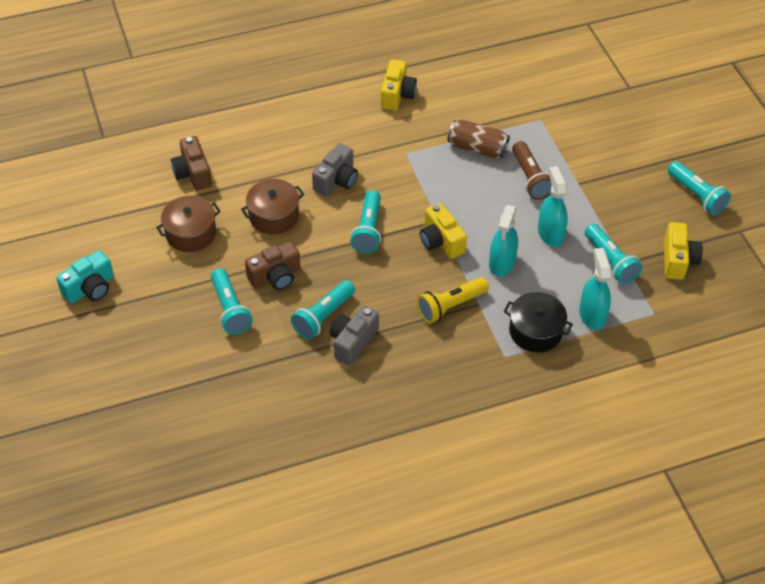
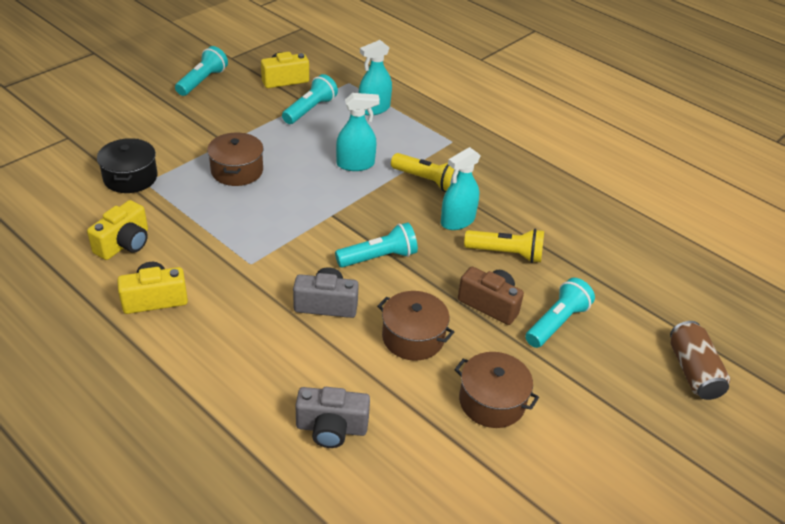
camera: 120 degrees left, 10 degrees down
turquoise camera [56,250,114,303] -> none
brown camera [171,136,212,191] -> none
turquoise flashlight [291,280,355,339] -> yellow flashlight [464,229,544,263]
grey camera [329,306,379,366] -> grey camera moved to [295,387,370,448]
yellow camera [420,203,467,259] -> yellow camera moved to [87,200,148,260]
brown can [447,119,510,158] -> brown can moved to [670,321,730,400]
black pot [504,292,573,353] -> black pot moved to [97,138,157,193]
brown flashlight [512,141,551,200] -> brown pot [207,133,263,186]
turquoise spray bottle [538,166,568,247] -> turquoise spray bottle moved to [441,147,481,230]

